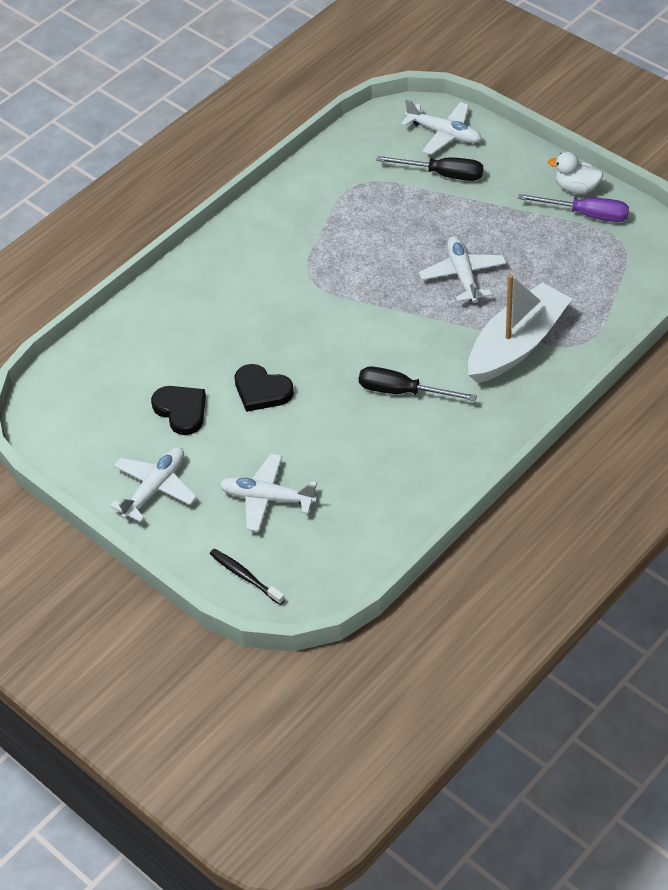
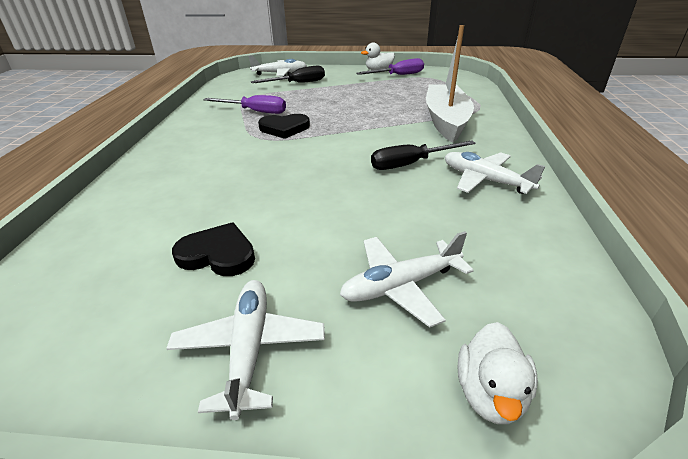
camera: 40 degrees left, 15 degrees down
black toothbrush [210,549,285,605] -> white duck [458,322,538,424]
black heart [235,364,294,412] -> black heart moved to [258,114,310,139]
white plane [419,236,506,303] -> white plane moved to [445,152,545,194]
none -> purple screwdriver [203,95,286,114]

